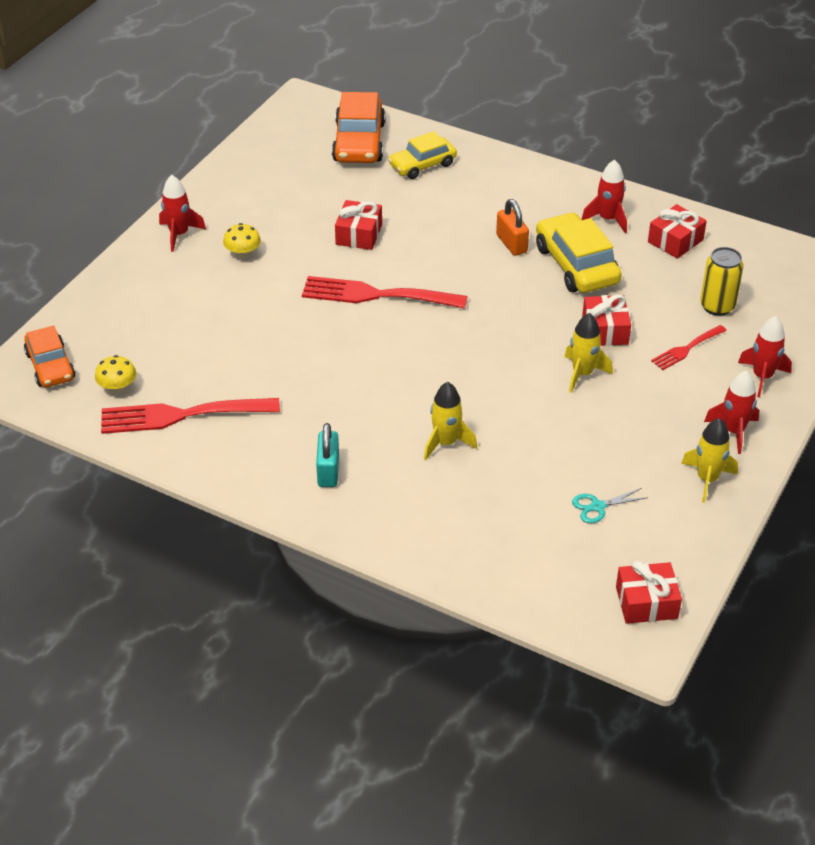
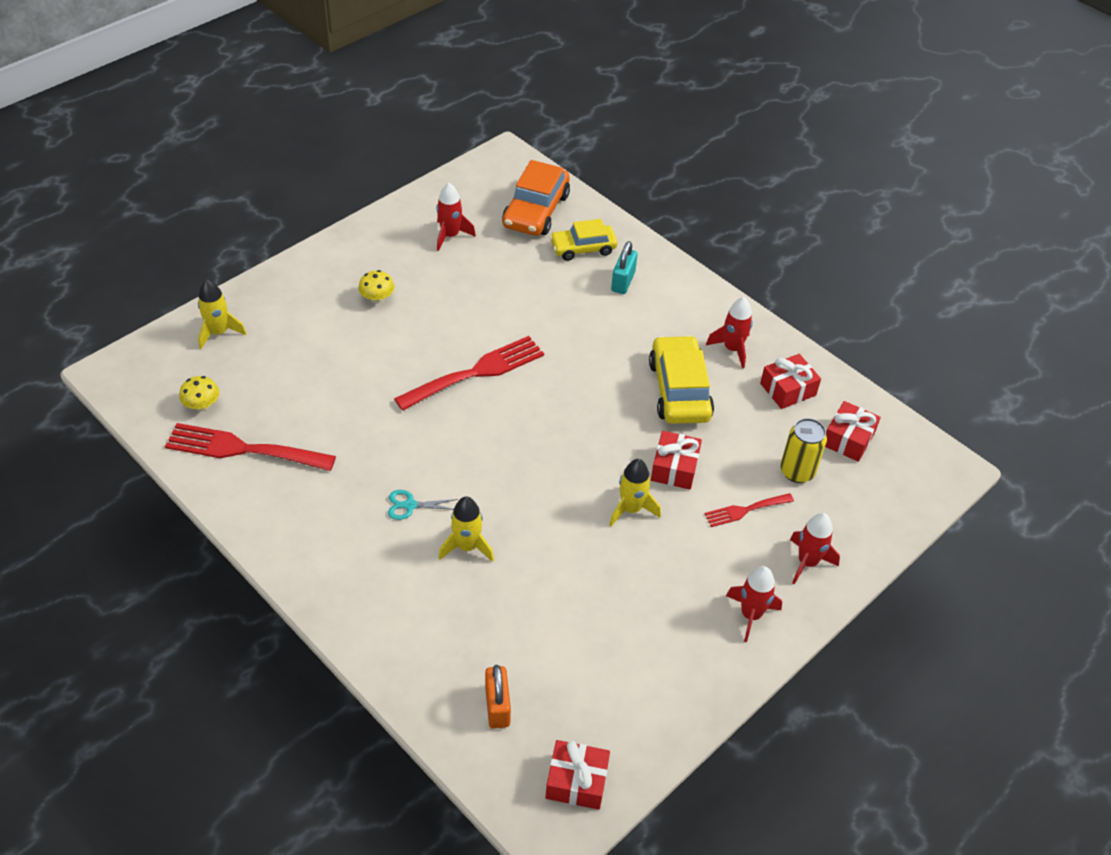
camera: 15 degrees right, 5 degrees up
orange car [24,326,75,387] -> none
red rocket [159,175,206,252] -> red rocket moved to [436,183,476,251]
red fork [302,276,468,309] -> red fork turned 120 degrees clockwise [394,336,544,411]
turquoise padlock [316,423,339,487] -> turquoise padlock moved to [611,241,637,294]
red gift [335,200,382,250] -> red gift moved to [825,401,881,462]
orange padlock [496,199,529,256] -> orange padlock moved to [485,665,511,729]
turquoise scissors [572,488,648,523] -> turquoise scissors moved to [388,490,458,520]
yellow rocket [681,418,738,503] -> yellow rocket moved to [198,279,247,349]

